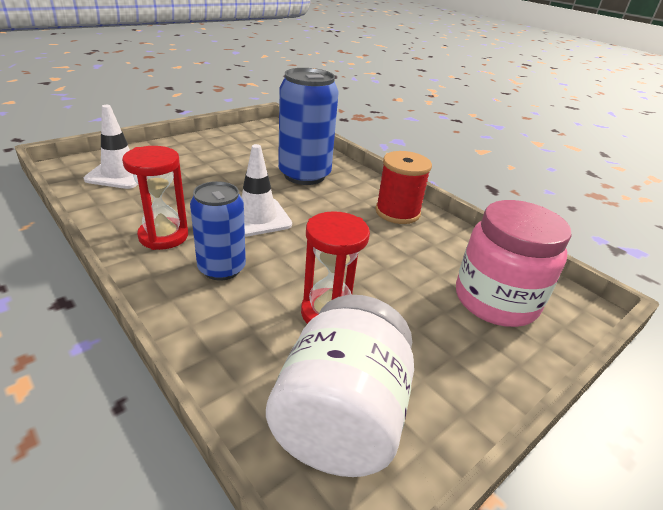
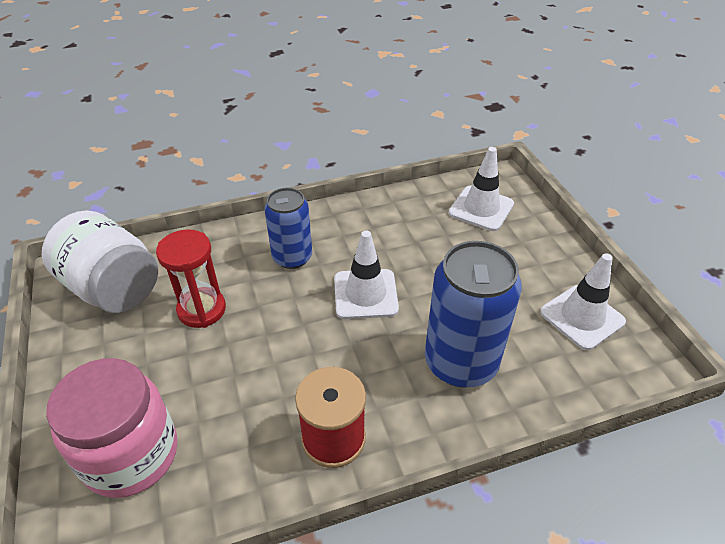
camera: 115 degrees right, 10 degrees up
red hourglass [122,146,188,250] -> none
none -> white traffic cone [540,253,626,350]

